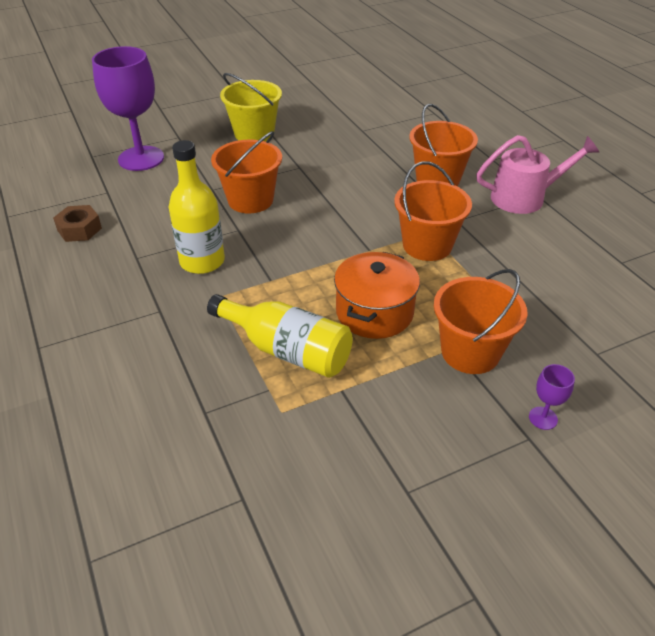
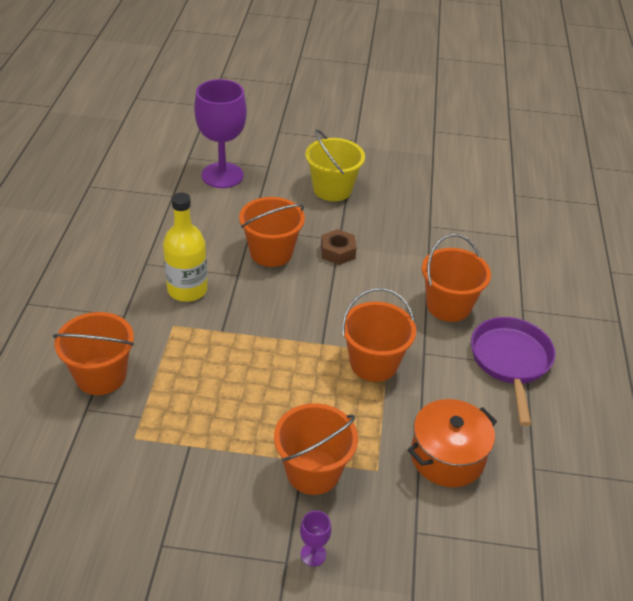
camera: 30 degrees right, 0 degrees up
brown nut [53,205,102,242] -> brown nut moved to [321,229,356,265]
yellow bottle [207,294,353,378] -> none
orange pot [334,252,420,339] -> orange pot moved to [408,399,497,487]
pink watering can [476,135,599,214] -> purple pan [471,317,556,426]
none -> orange bucket [53,312,134,395]

